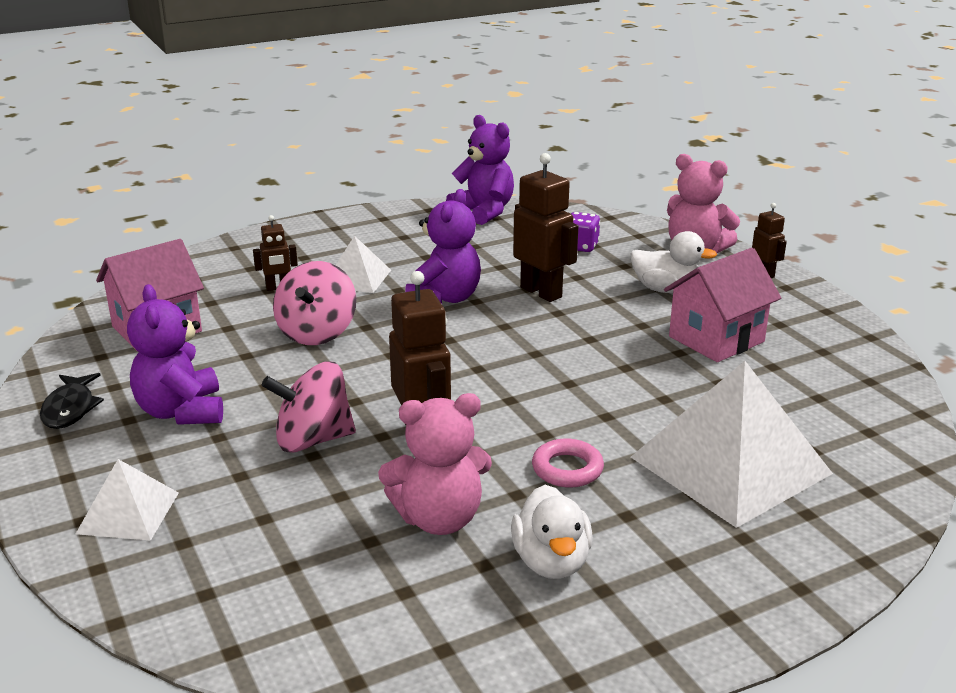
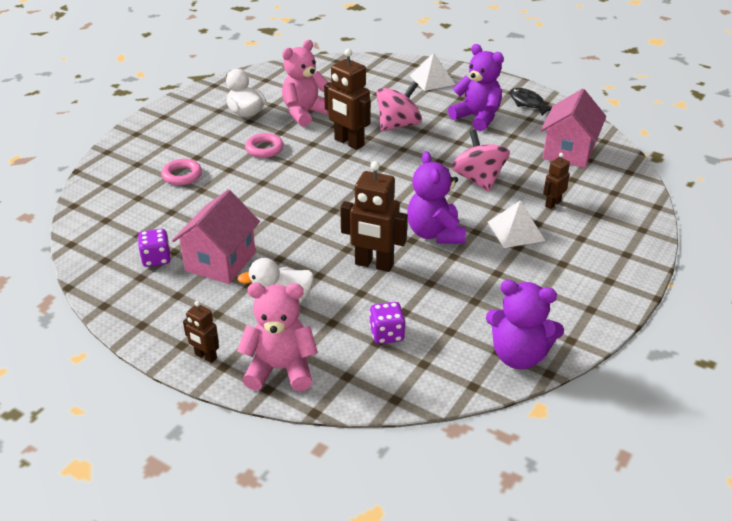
camera: 150 degrees right, 10 degrees up
white pyramid [631,361,833,528] -> pink ring [161,159,202,185]
none -> purple dice [138,229,171,267]

